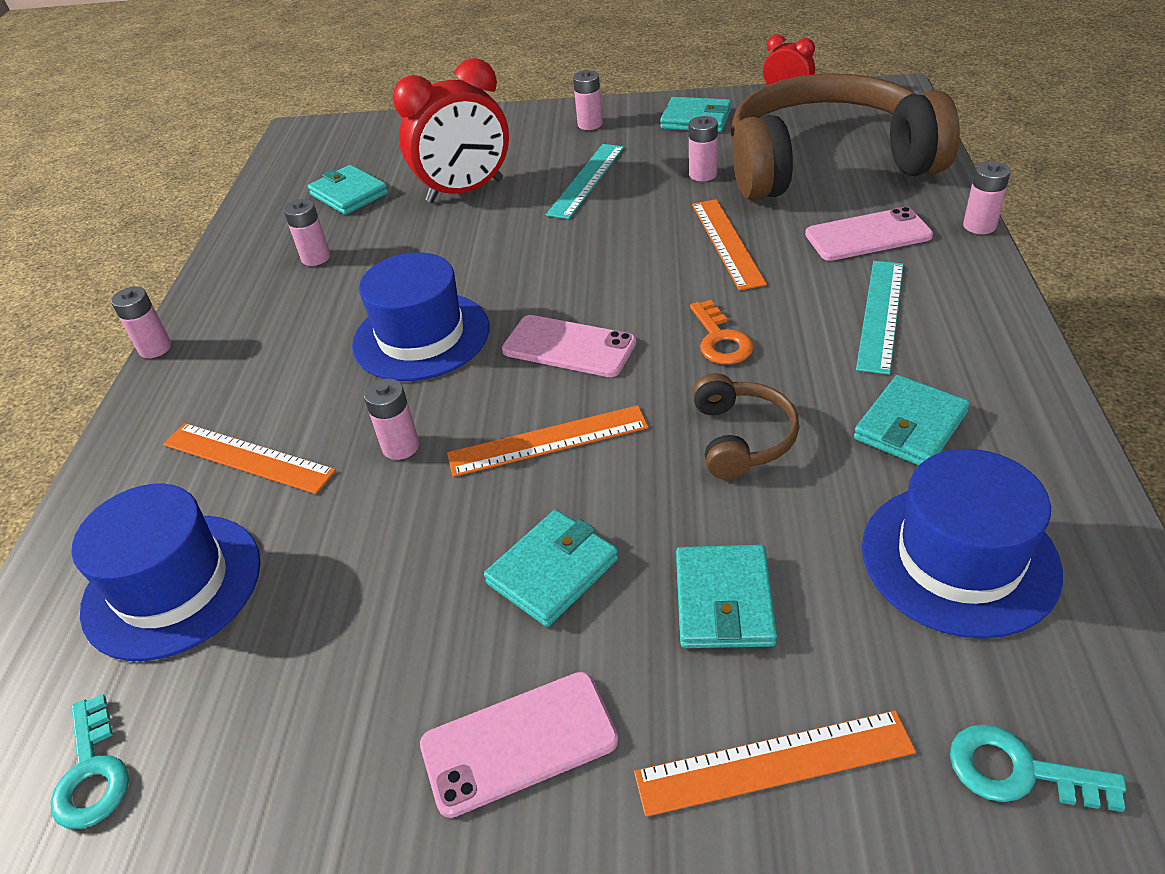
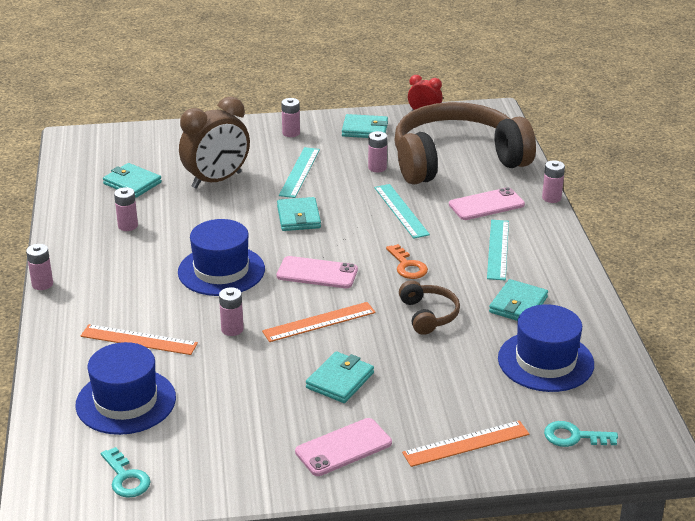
camera: 15 degrees left, 10 degrees down
red clock [393,58,509,203] -> brown clock [179,96,250,189]
turquoise wallet [676,545,777,648] -> turquoise wallet moved to [277,197,321,231]
orange ruler [692,199,767,290] -> turquoise ruler [374,184,430,239]

